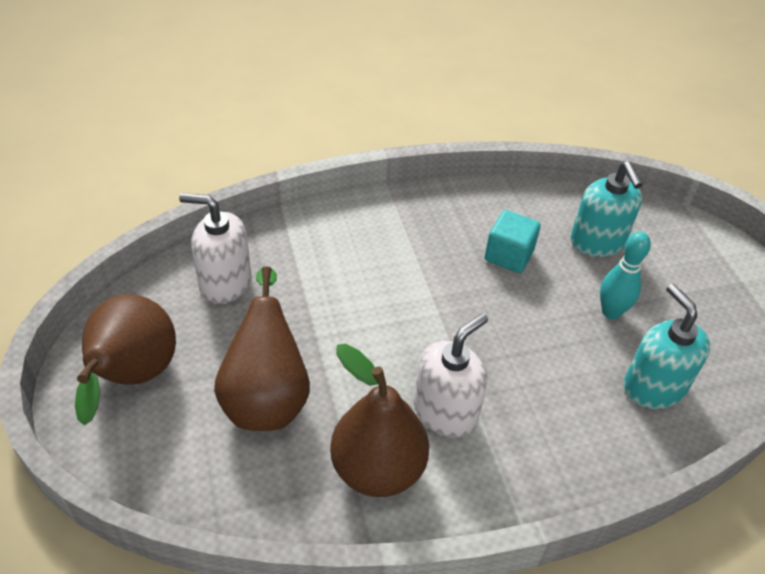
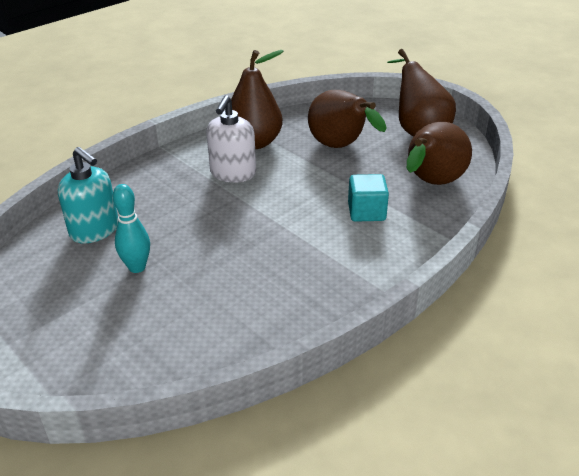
camera: 155 degrees right, 10 degrees down
white soap dispenser [179,193,251,304] -> brown pear [407,122,472,185]
turquoise cube [485,210,541,273] -> turquoise cube moved to [348,174,389,222]
turquoise soap dispenser [571,161,643,257] -> none

